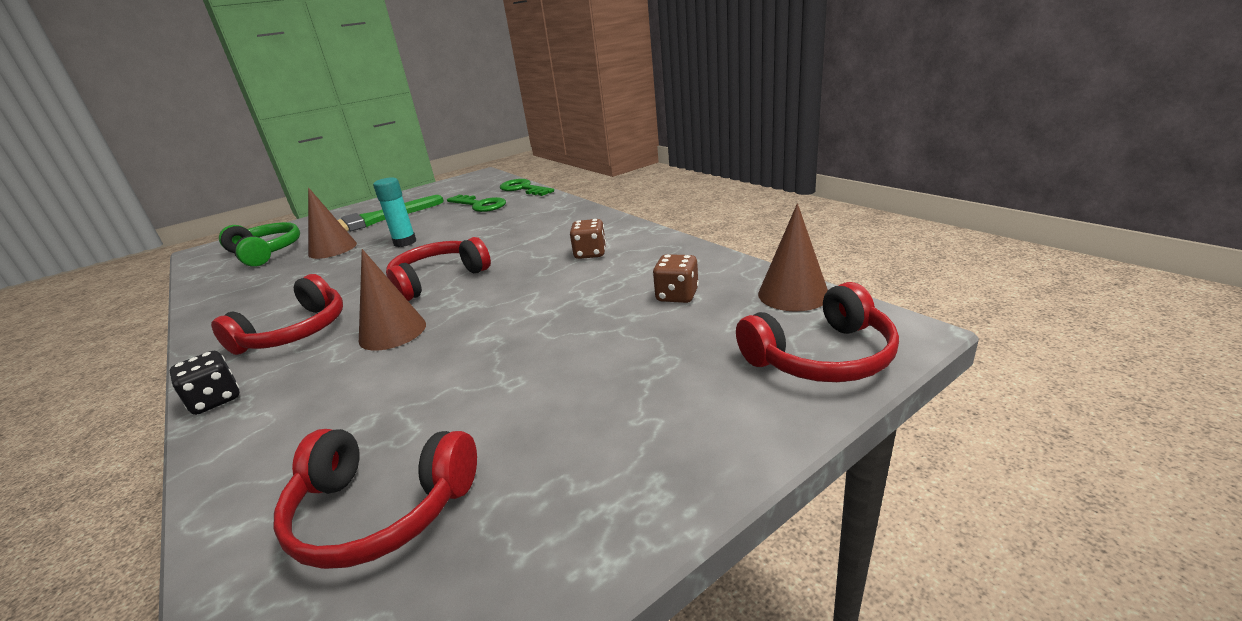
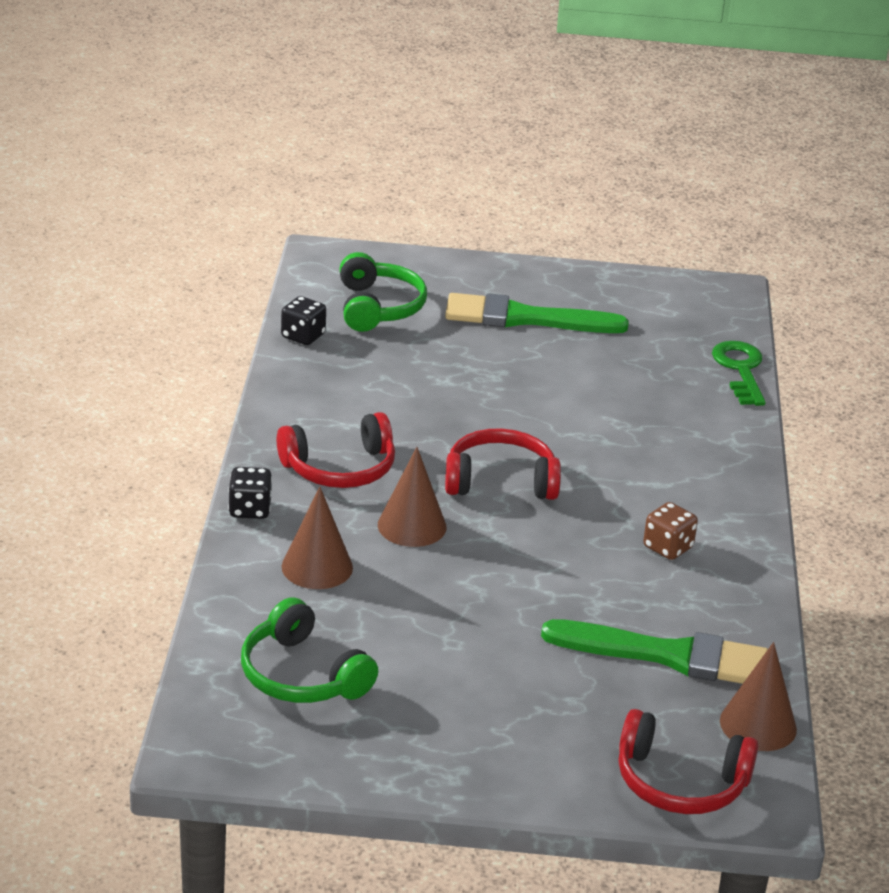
camera: 35 degrees right, 5 degrees up
red headphones [273,429,477,569] -> green headphones [241,597,378,703]
brown cone [308,188,357,259] -> brown cone moved to [282,487,353,589]
turquoise glue stick [373,177,416,247] -> none
green key [447,195,506,212] -> none
brown dice [653,254,699,303] -> green brush [541,619,768,684]
none -> black dice [281,296,326,345]

